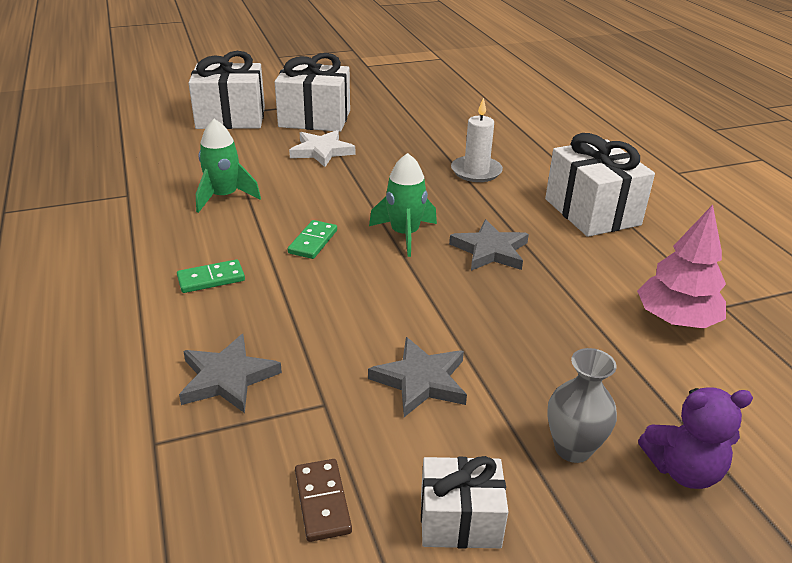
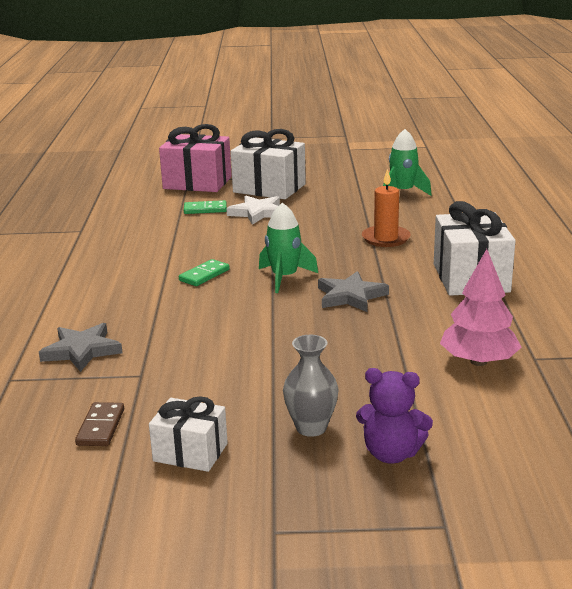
camera: 20 degrees right, 10 degrees down
green domino [177,259,245,293] -> green domino moved to [184,200,227,214]
white gift [189,51,265,129] -> pink gift [159,124,232,192]
green rocket [196,119,261,213] -> green rocket moved to [383,129,432,196]
grey star [368,337,467,417] -> none
white candle [451,98,503,182] -> orange candle [362,169,411,247]

